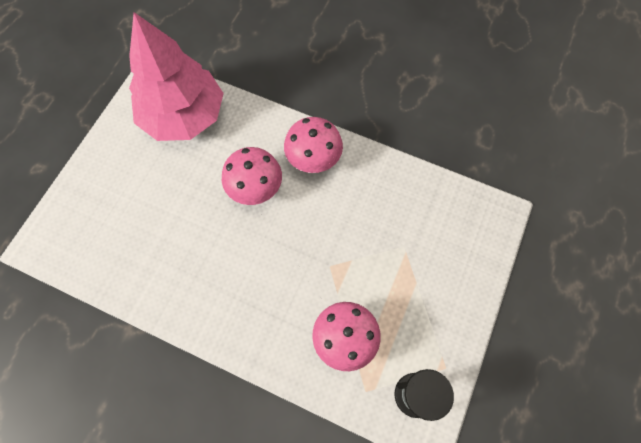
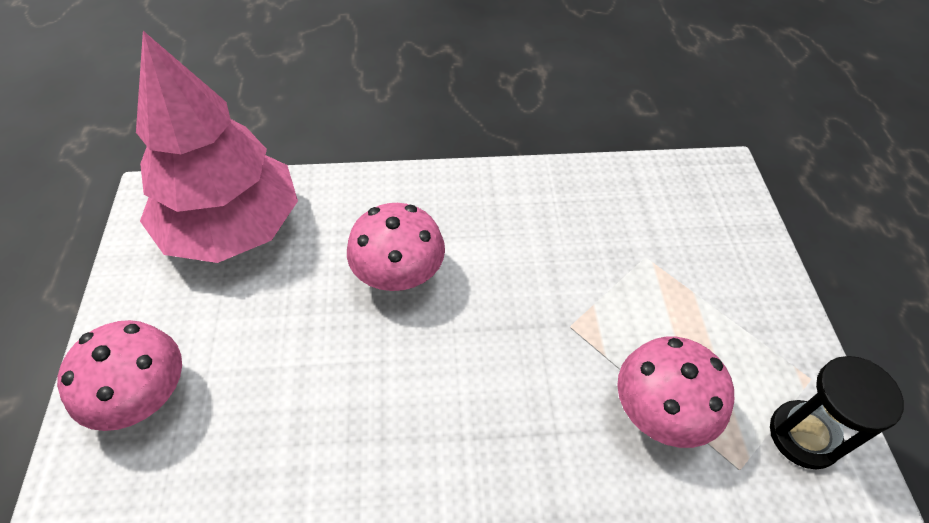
camera: 30 degrees left, 15 degrees down
pink mushroom [284,117,343,173] -> pink mushroom moved to [57,320,182,431]

